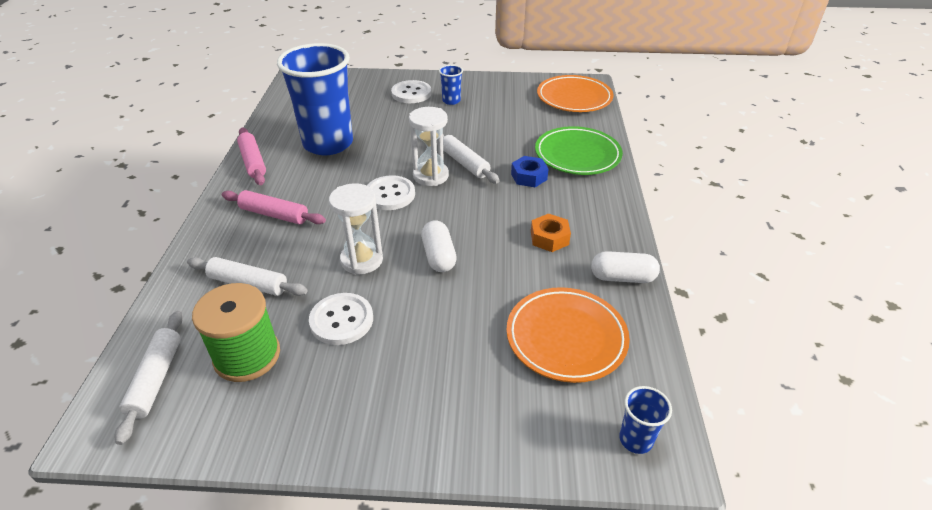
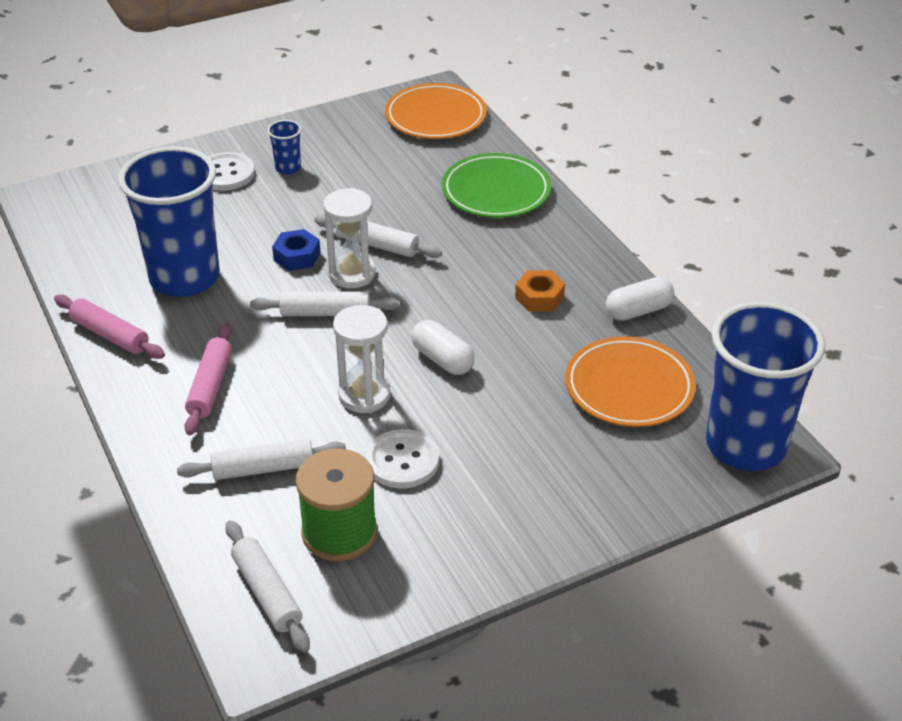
camera: 30 degrees left, 0 degrees up
pink rolling pin [222,190,326,224] -> pink rolling pin turned 75 degrees counterclockwise [184,323,232,435]
white button [367,175,415,210] -> white rolling pin [250,292,399,316]
blue nut [511,156,549,187] -> blue nut moved to [272,229,321,271]
blue cup [619,386,672,454] -> blue cup [706,302,826,471], size x2.47

